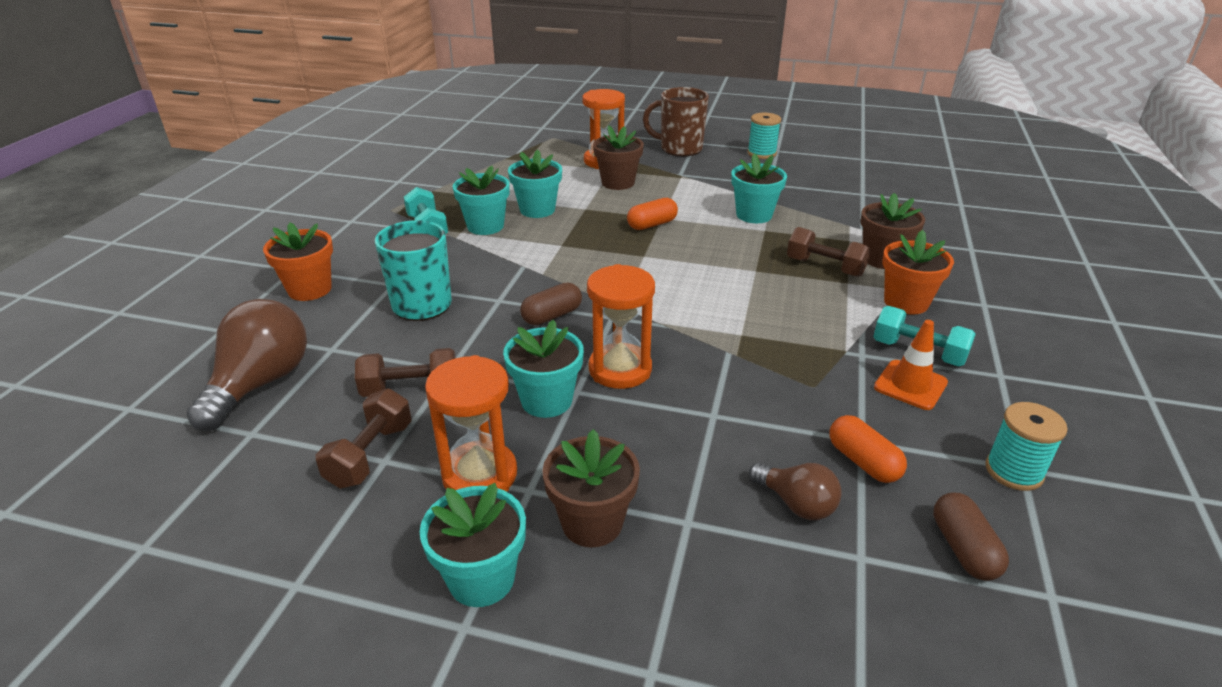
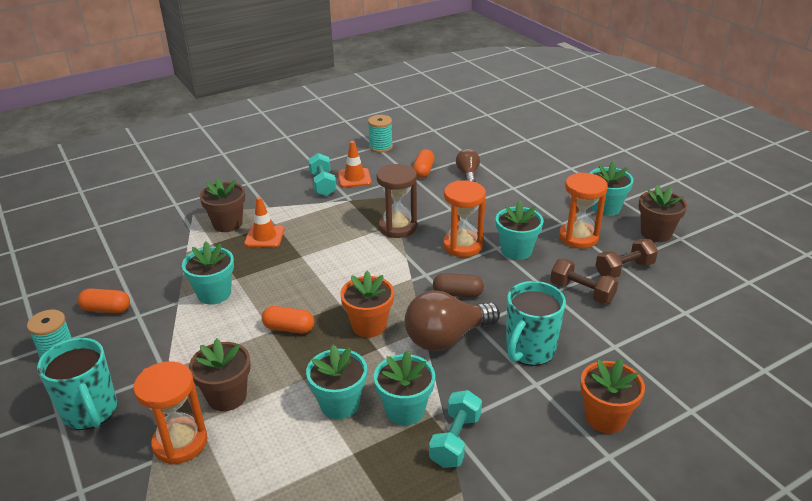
camera: 135 degrees left, 0 degrees up
brown light bulb [187,299,307,431] -> brown light bulb moved to [405,290,500,351]
brown flower pot [542,429,640,548] -> brown flower pot moved to [639,185,687,242]
brown mug [643,87,709,156] -> turquoise mug [37,338,117,430]
brown dumbbell [787,227,871,277] -> orange traffic cone [244,197,284,248]
orange flower pot [882,230,954,315] -> orange flower pot moved to [340,271,394,338]
brown capsule [933,493,1009,581] -> none
none -> orange capsule [78,288,130,313]
none -> brown hourglass [377,164,417,238]

